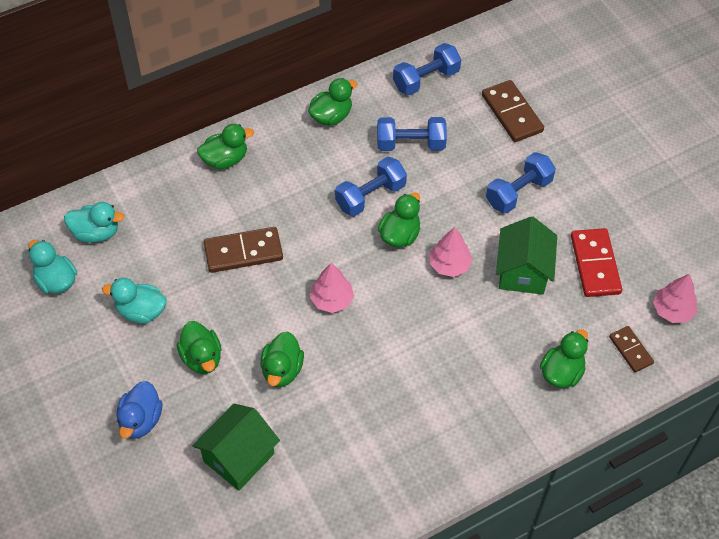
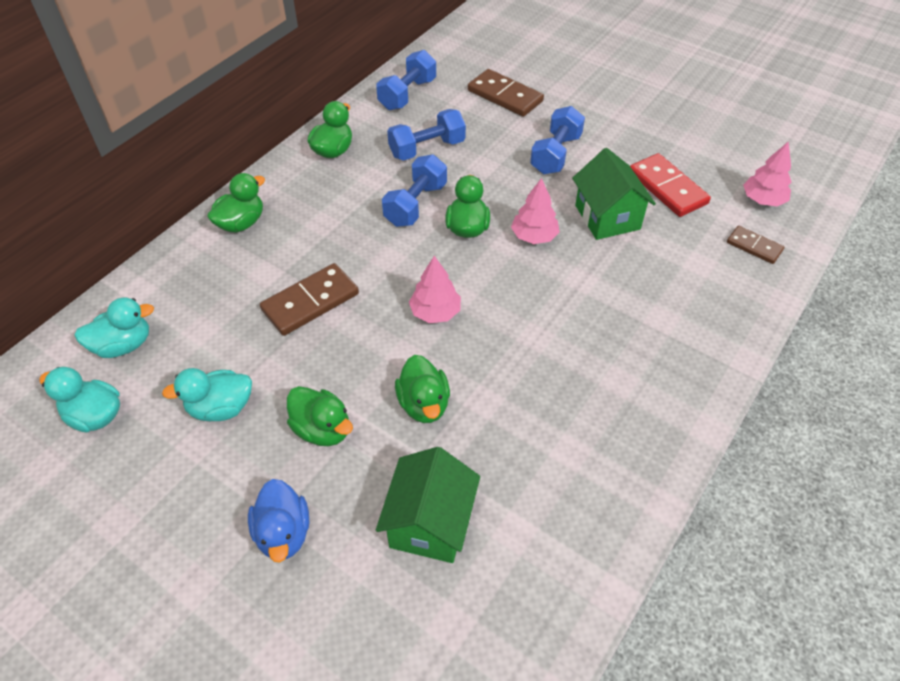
camera: 25 degrees left, 5 degrees down
green duck [540,329,588,388] -> none

